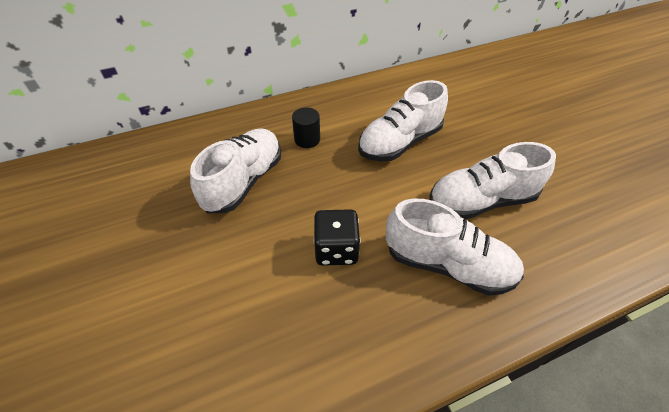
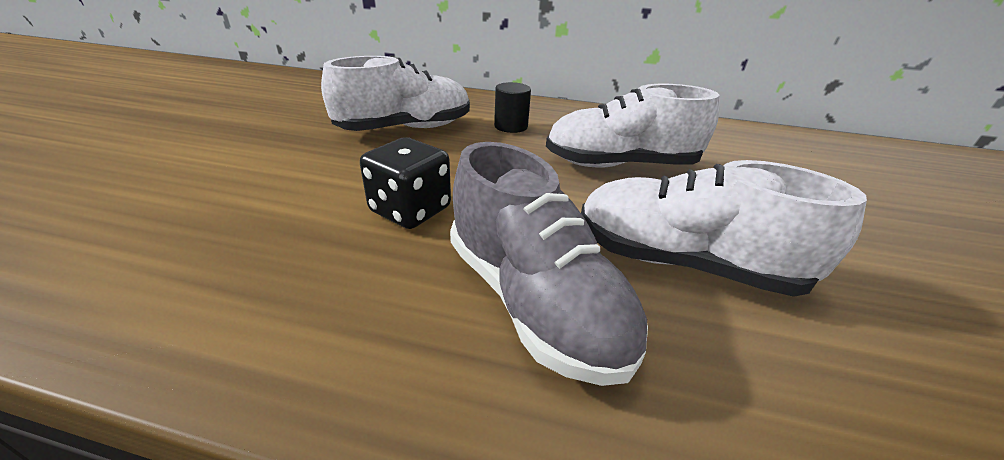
camera: 35 degrees right, 15 degrees down
white shoe [386,198,524,296] -> grey shoe [450,142,648,386]

